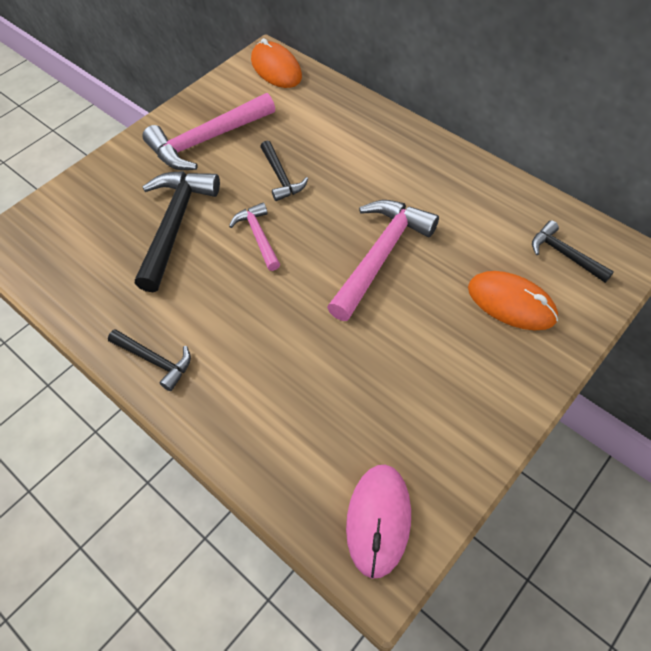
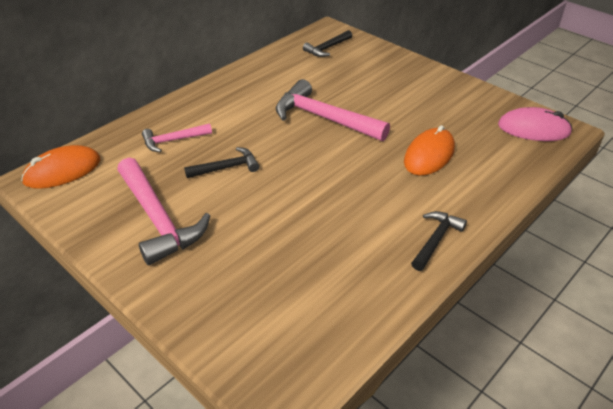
camera: 90 degrees left, 15 degrees down
black hammer [135,171,220,292] -> none
pink hammer [229,202,280,271] -> pink hammer moved to [142,123,212,152]
orange mouse [468,271,558,330] -> orange mouse moved to [404,125,455,175]

